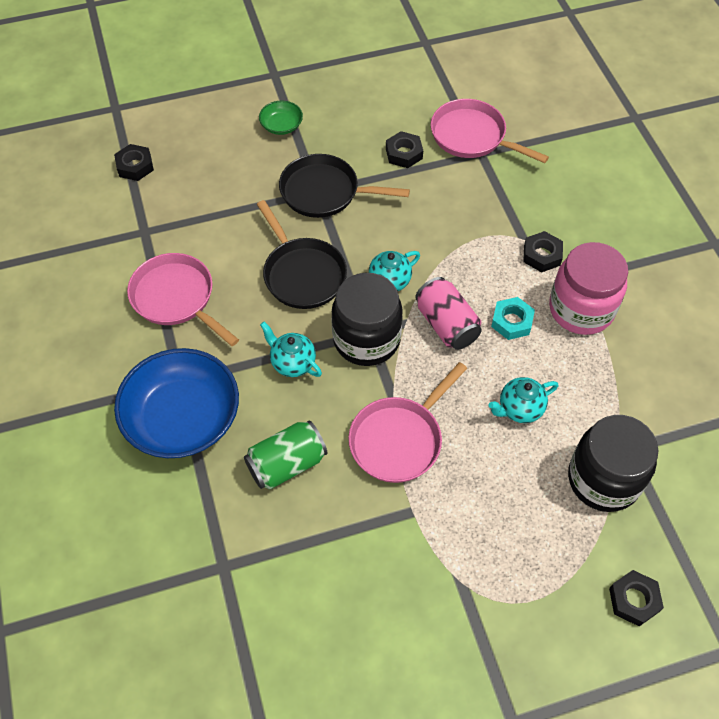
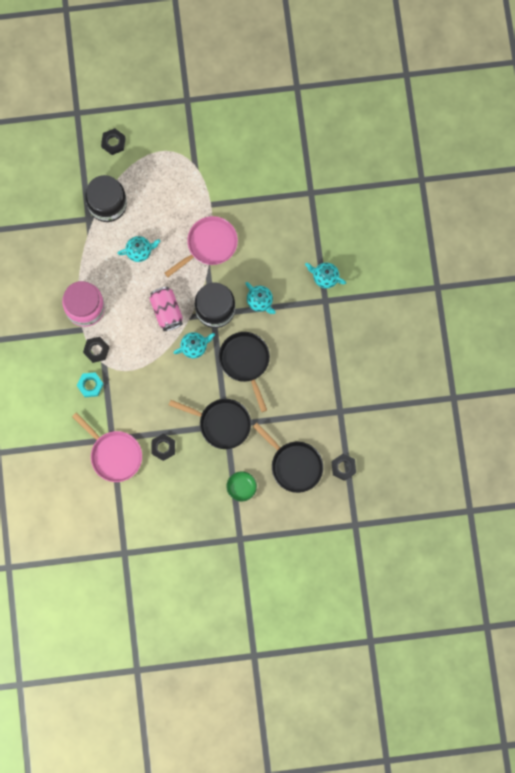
camera: 170 degrees left, 20 degrees up
blue bowl [114,348,239,458] -> turquoise teapot [305,263,346,288]
pink pan [127,253,239,346] -> none
green can [244,420,327,489] -> none
turquoise nut [491,297,535,340] -> turquoise nut moved to [77,372,104,397]
none -> black pan [253,423,323,493]

